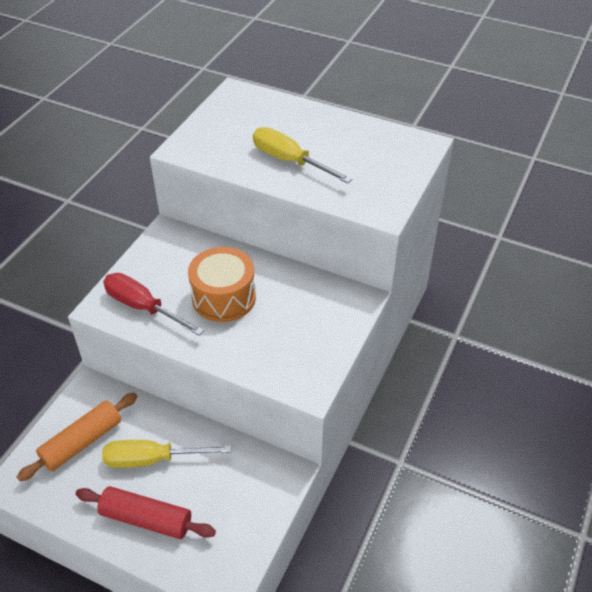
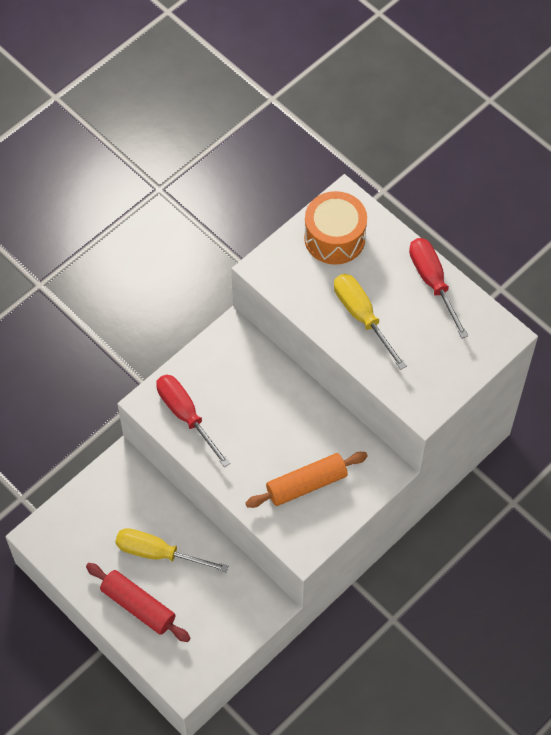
camera: 20 degrees right, 15 degrees up
orange rolling pin [17,393,138,481] -> orange rolling pin moved to [246,452,368,508]
orange drum [188,247,256,322] -> orange drum moved to [304,191,367,265]
none -> red screwdriver [409,238,468,338]

